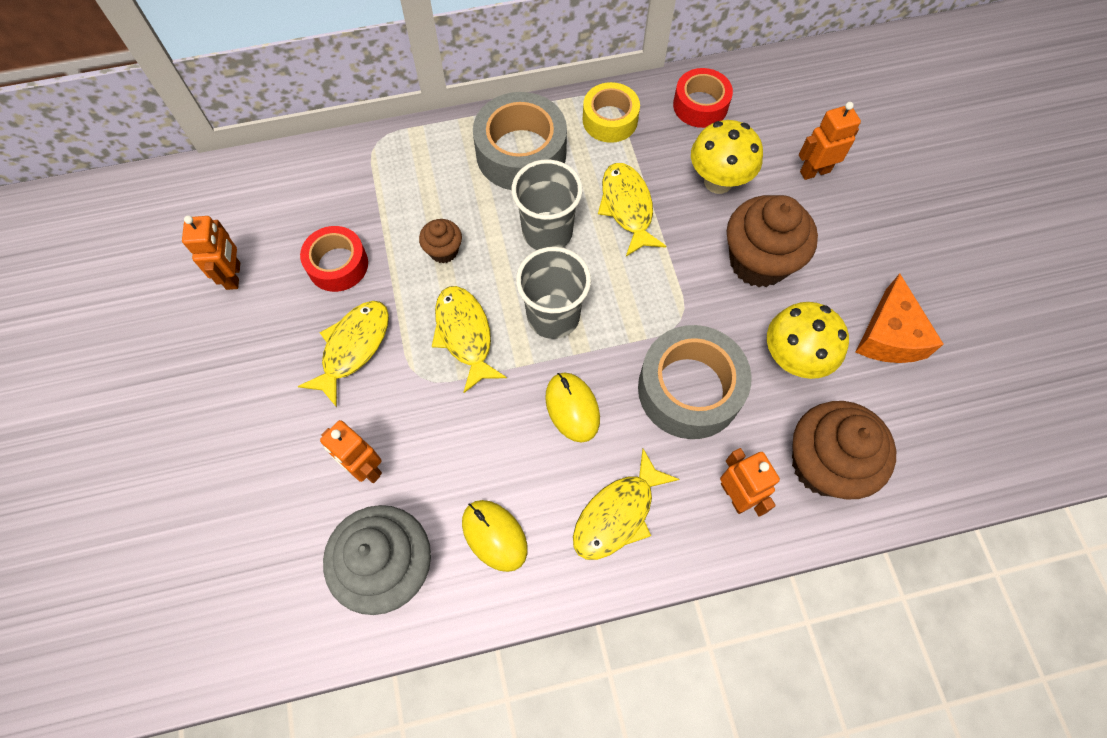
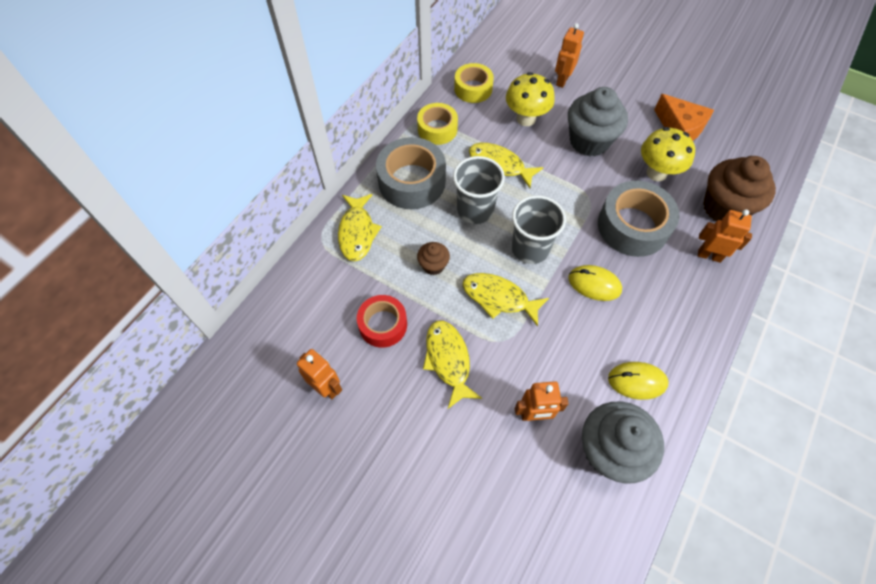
camera: 45 degrees left, 5 degrees down
yellow fish [573,449,680,560] -> yellow fish moved to [338,194,382,261]
red tape [673,68,733,128] -> yellow tape [454,63,494,103]
brown cupcake [727,195,818,287] -> grey cupcake [568,87,628,156]

